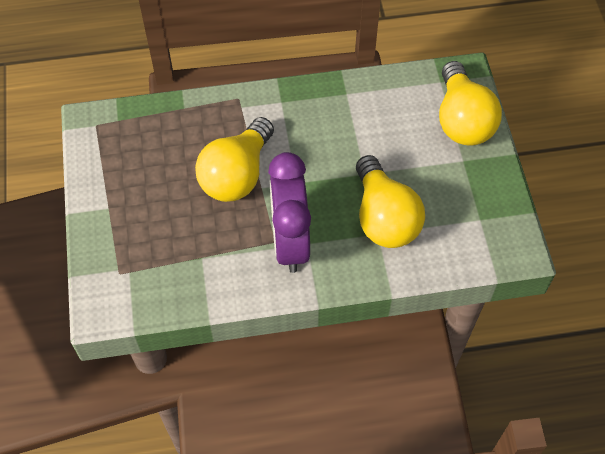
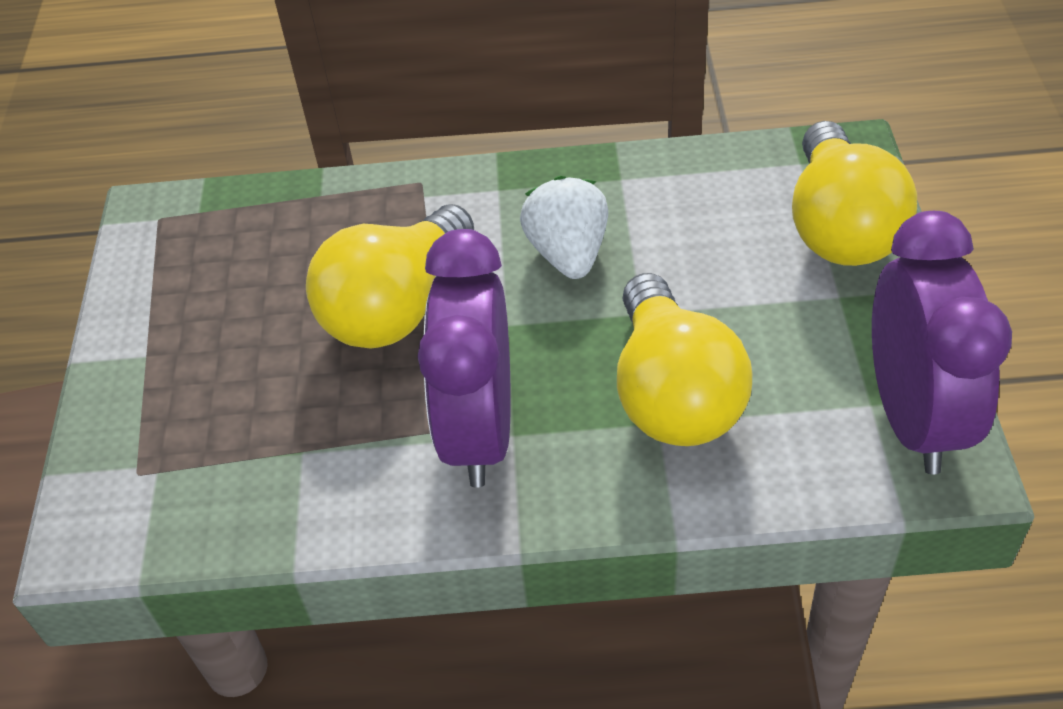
camera: 10 degrees right, 10 degrees down
none -> white strawberry [520,176,608,279]
none -> purple clock [872,211,1012,474]

